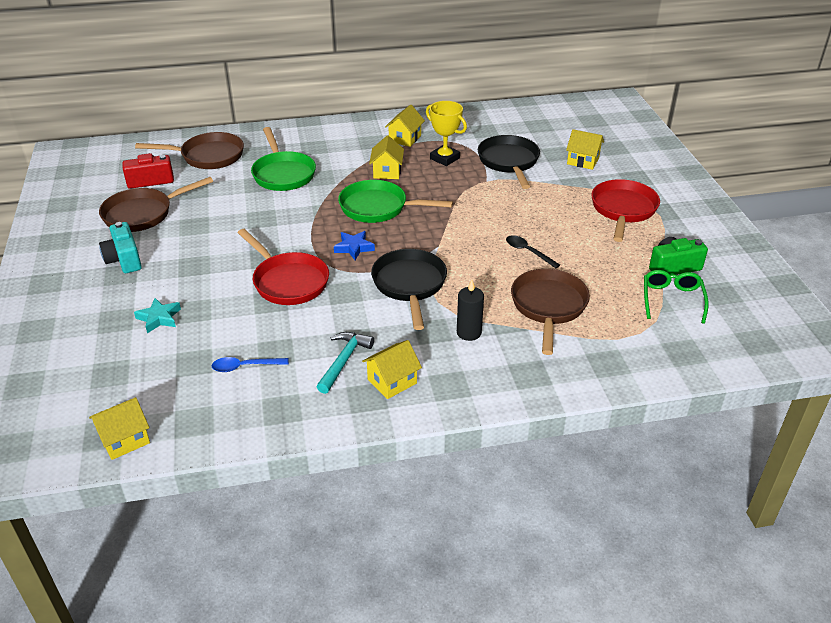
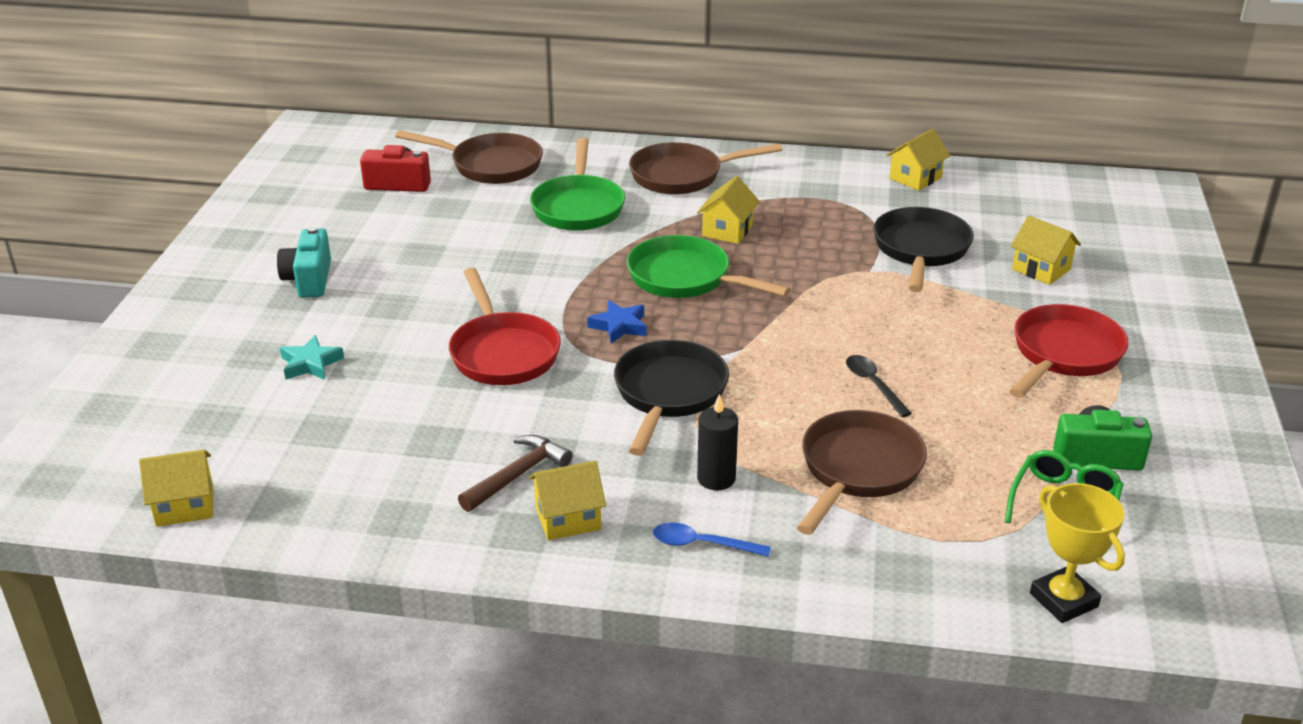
camera: 20 degrees right, 5 degrees down
brown pan [99,177,213,232] -> brown pan moved to [629,142,782,195]
blue spoon [212,357,289,372] -> blue spoon moved to [653,522,771,557]
turquoise hammer [316,332,374,394] -> brown hammer [458,435,573,512]
yellow house [385,105,425,147] -> yellow house moved to [886,129,950,191]
yellow trophy [426,101,467,166] -> yellow trophy moved to [1030,483,1125,623]

